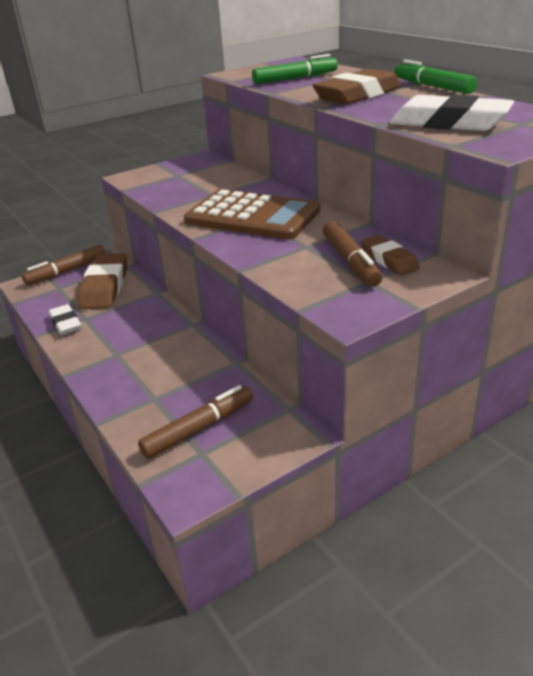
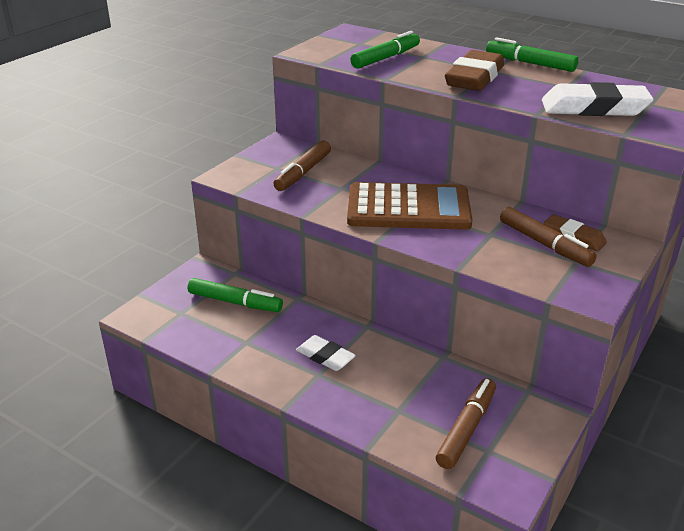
camera: 25 degrees left, 0 degrees up
brown marker [22,245,106,285] -> brown marker moved to [273,141,331,191]
white eraser [49,304,81,335] -> white eraser moved to [296,335,356,371]
brown eraser [78,253,127,309] -> green marker [188,278,283,312]

